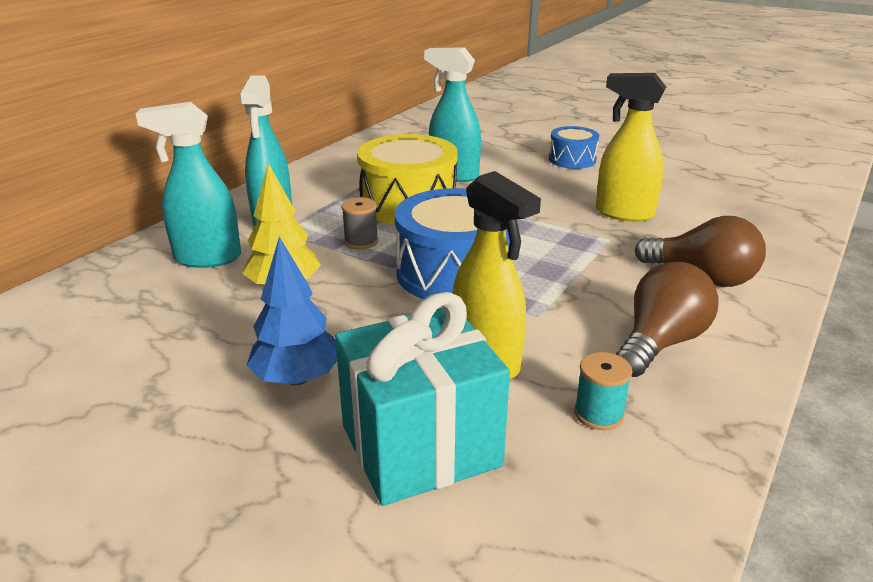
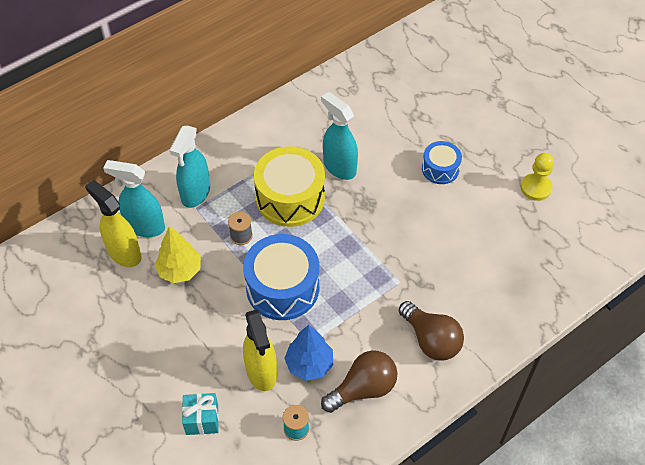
camera: 20 degrees right, 25 degrees up
blue tree [246,237,337,385] -> blue tree moved to [284,325,333,381]
turquoise gift [335,292,510,506] -> turquoise gift [182,393,219,435], size x0.52
yellow spray bottle [596,73,666,222] -> yellow spray bottle moved to [85,180,142,267]
none -> yellow pawn [521,153,554,201]

